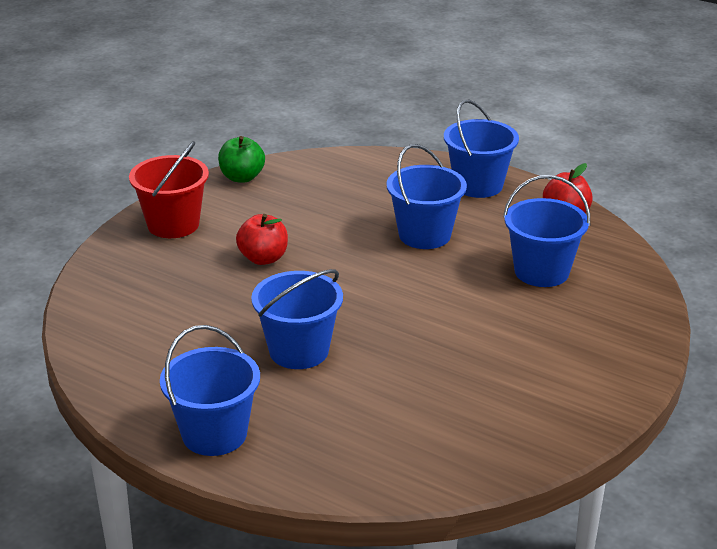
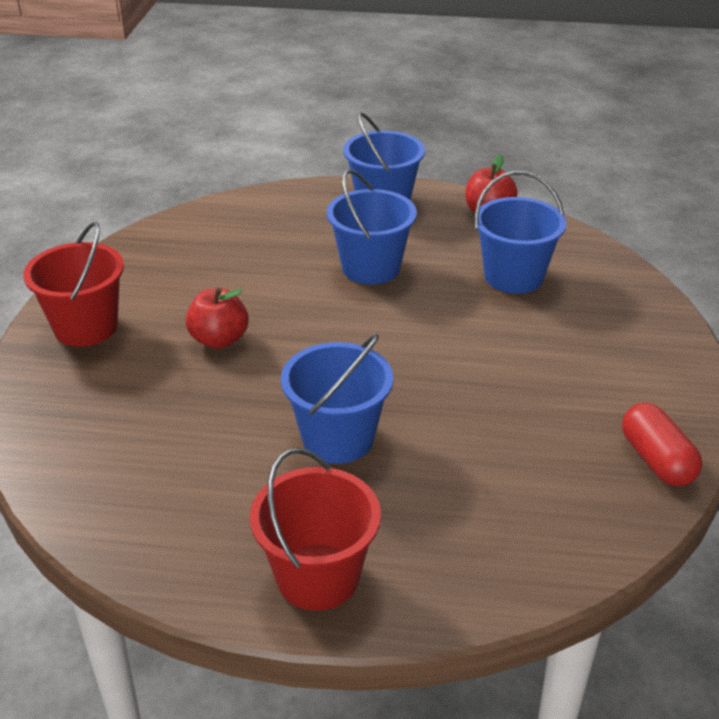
camera: 25 degrees left, 5 degrees up
blue bucket [160,325,260,456] -> red bucket [250,448,381,611]
green apple [218,136,265,183] -> none
none -> red capsule [622,403,702,486]

